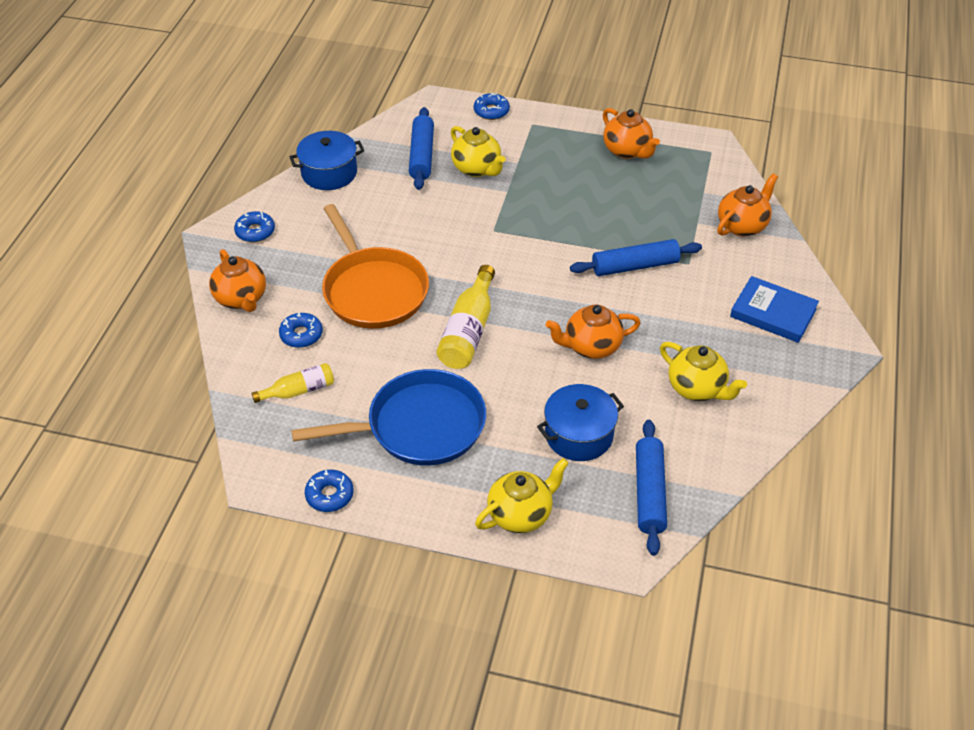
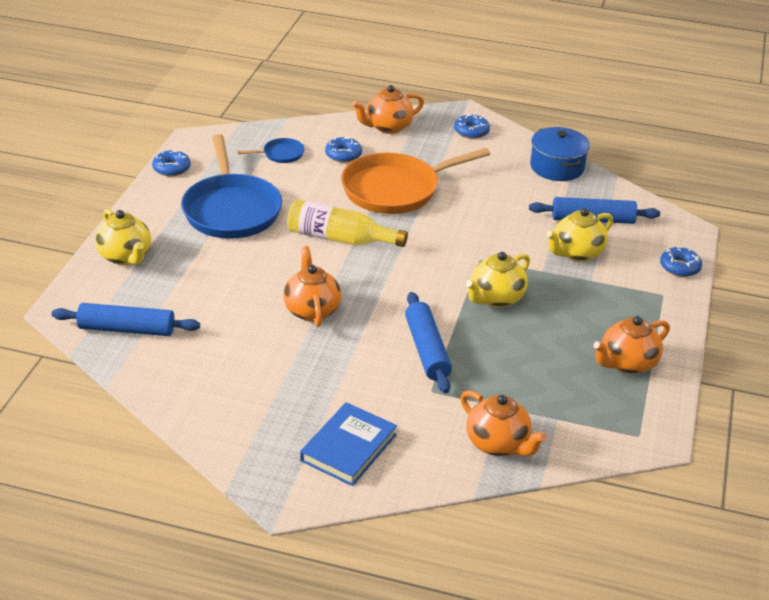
camera: 90 degrees right, 10 degrees down
yellow bottle [252,363,334,403] -> blue pan [237,138,305,163]
blue pot [537,384,624,461] -> none
yellow teapot [660,342,747,401] -> yellow teapot moved to [466,252,530,307]

